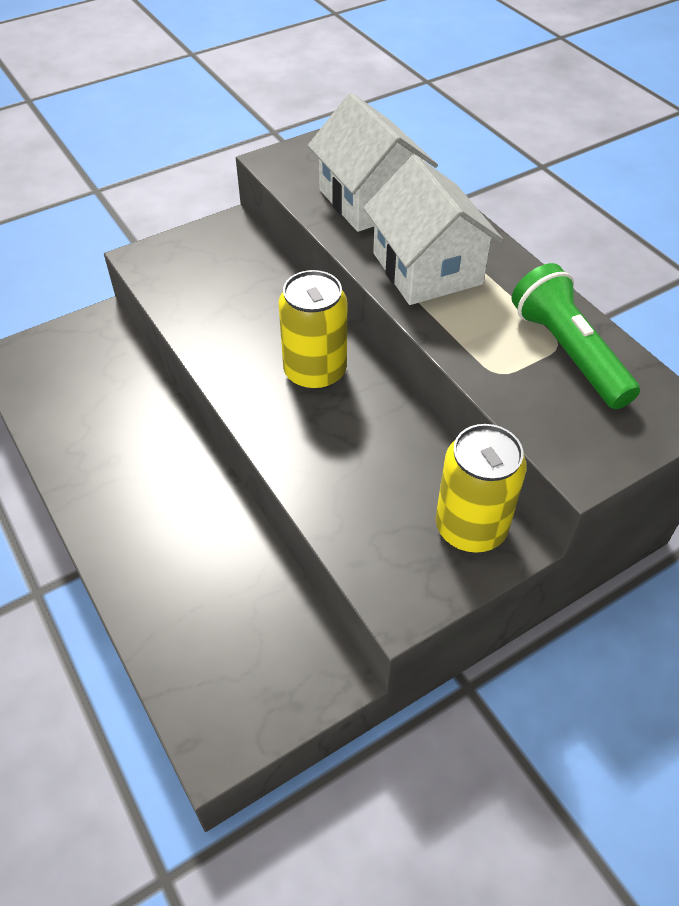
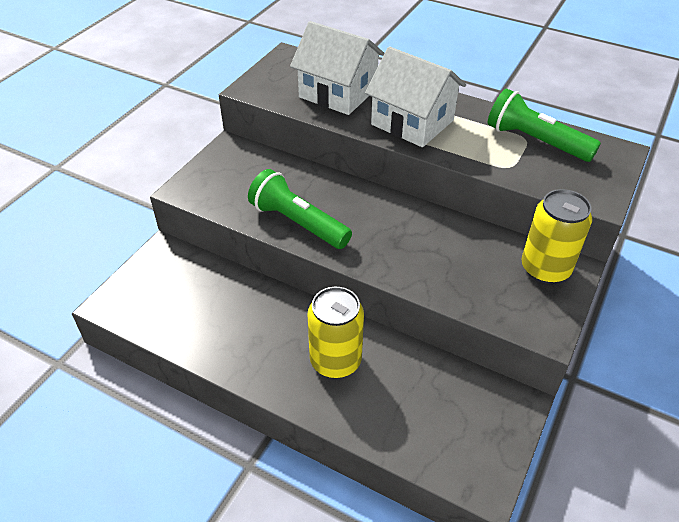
camera: 30 degrees left, 5 degrees down
yellow can [278,270,347,390] -> yellow can moved to [308,287,364,378]
none -> green flashlight [248,169,352,249]

